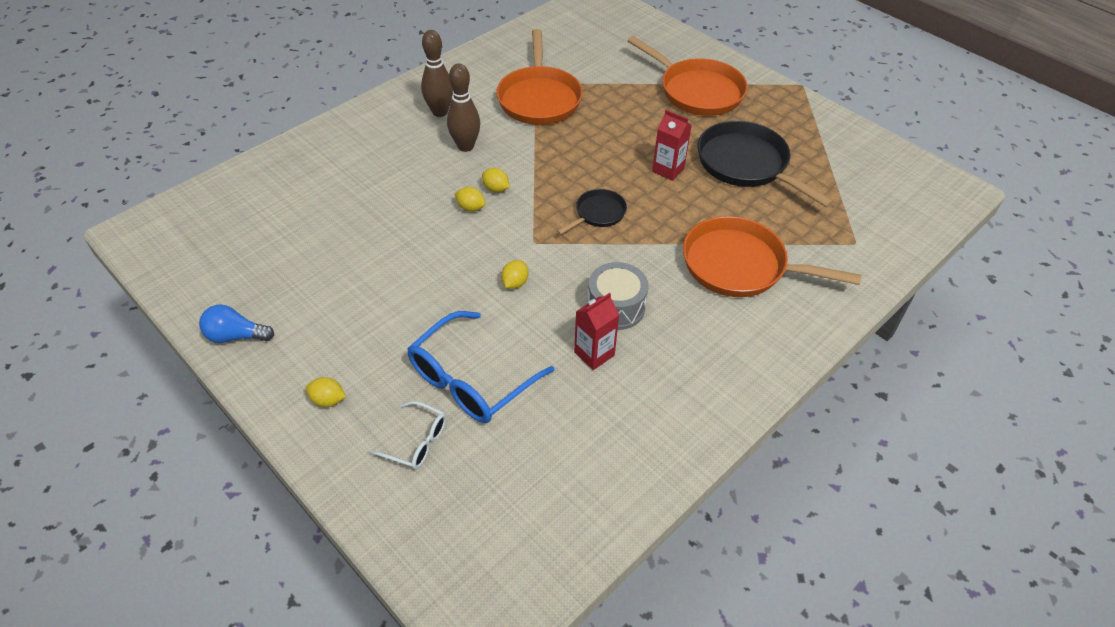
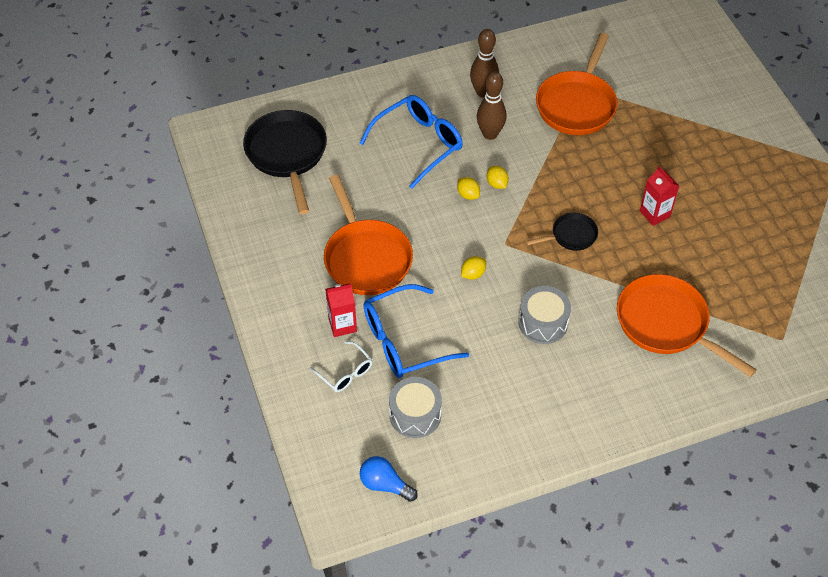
camera: 25 degrees right, 5 degrees up
blue light bulb [199,304,274,343] -> blue light bulb moved to [360,456,418,502]
yellow lemon [306,377,346,407] -> none
red carton [574,293,619,370] -> red carton moved to [325,284,357,337]
orange pan [628,36,748,116] -> orange pan moved to [324,175,413,295]
black pan [697,121,834,207] -> black pan moved to [243,110,327,214]
none -> blue glasses [359,95,463,189]
none -> grey drum [389,377,442,438]

